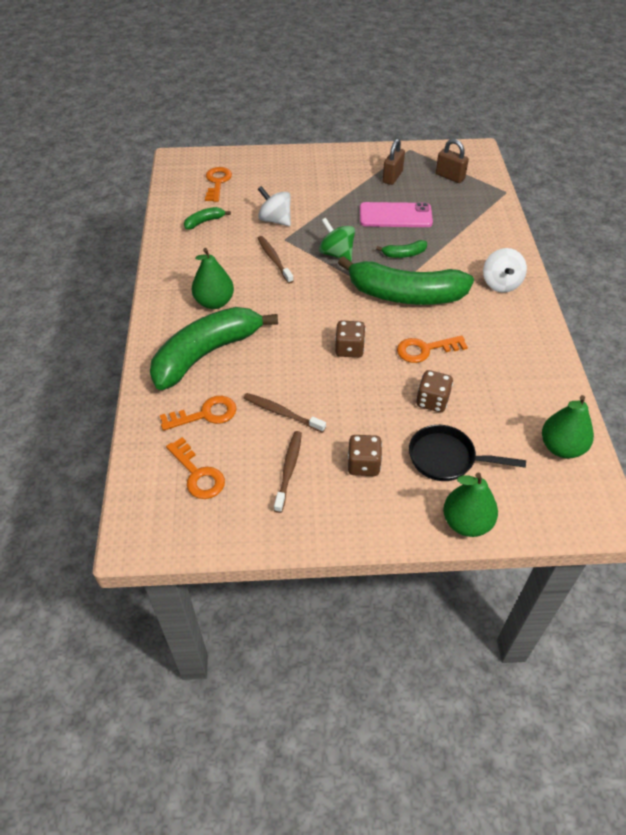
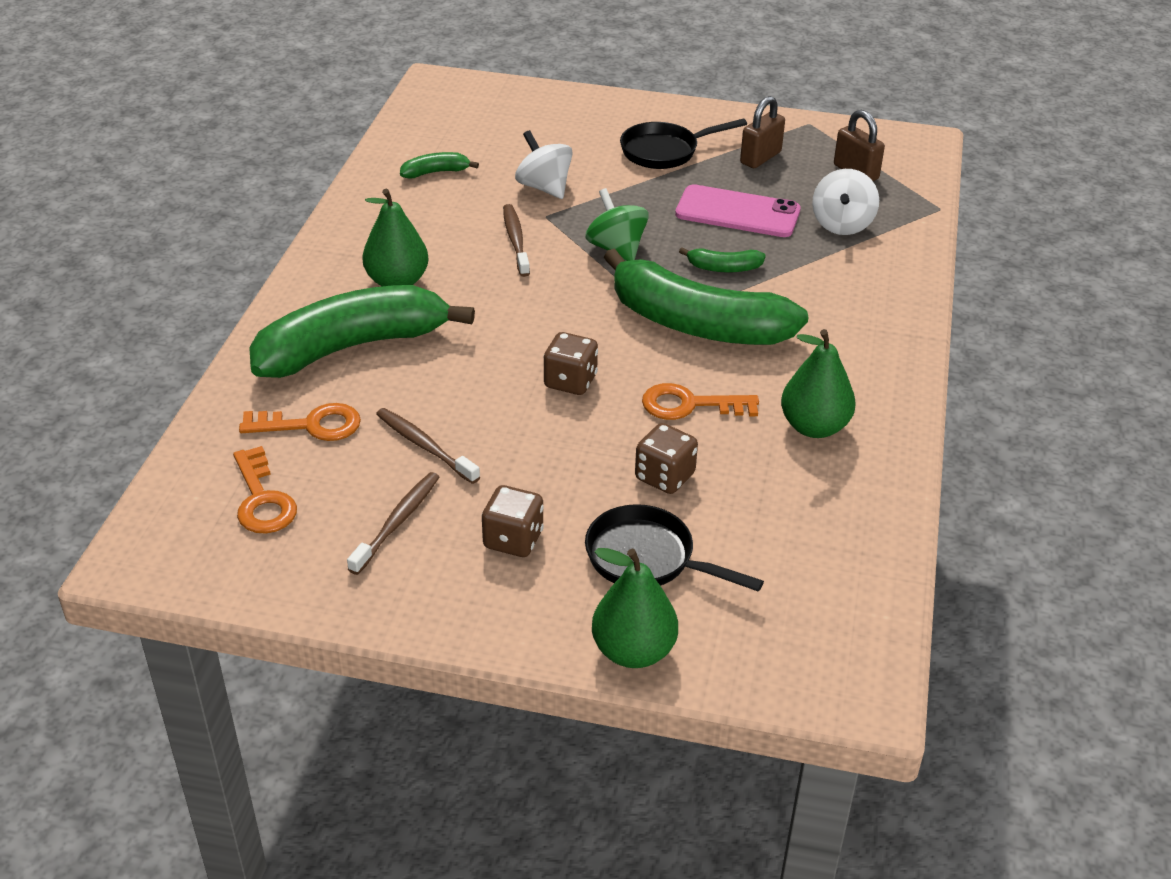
camera: 15 degrees right, 10 degrees down
orange key [205,167,232,202] -> none
white spinning top [483,248,527,293] -> white spinning top moved to [812,169,879,235]
green pear [542,395,594,459] -> green pear moved to [781,329,856,438]
none -> black pan [620,118,747,169]

